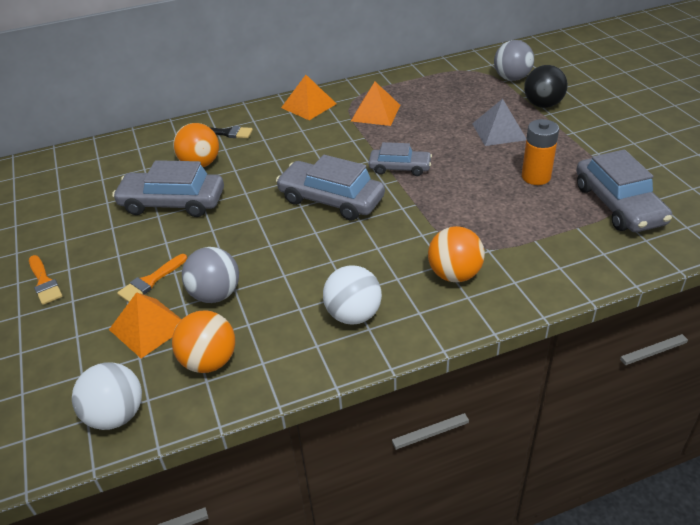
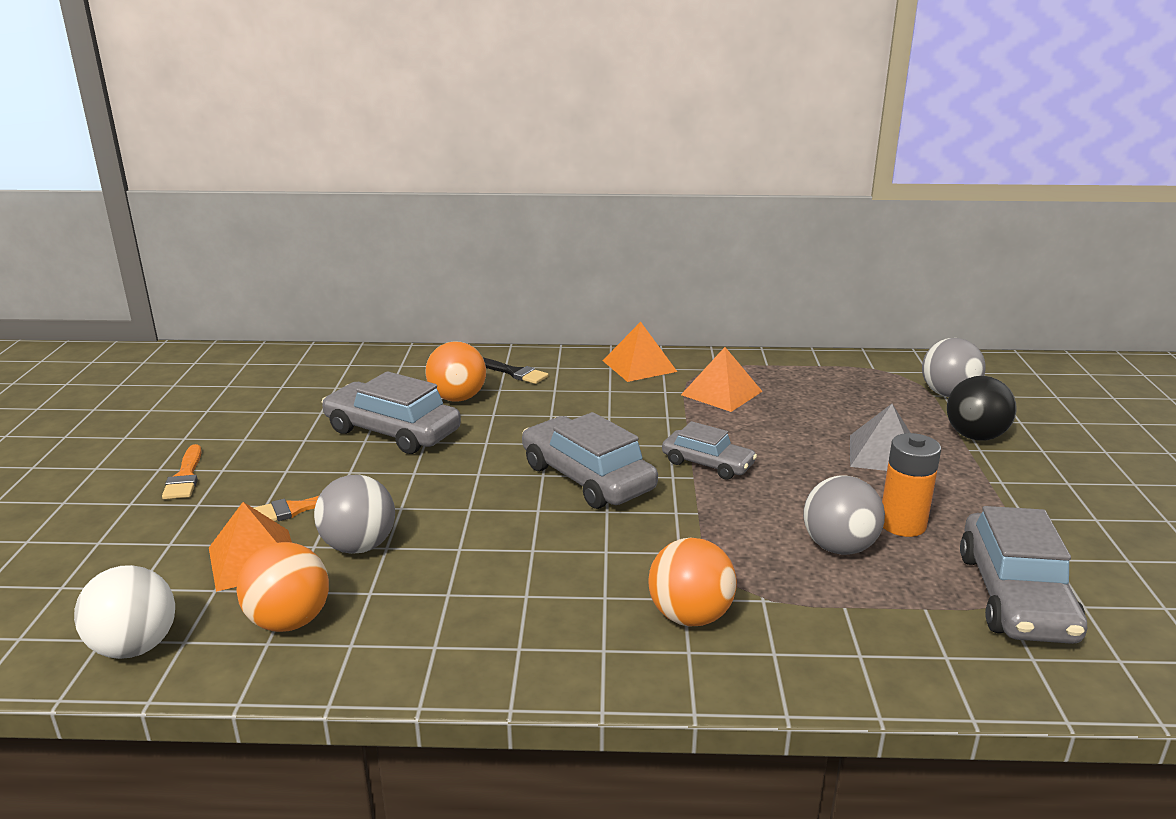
camera: 20 degrees right, 15 degrees down
white ball [323,265,382,325] -> none
none -> grey ball [803,475,885,555]

